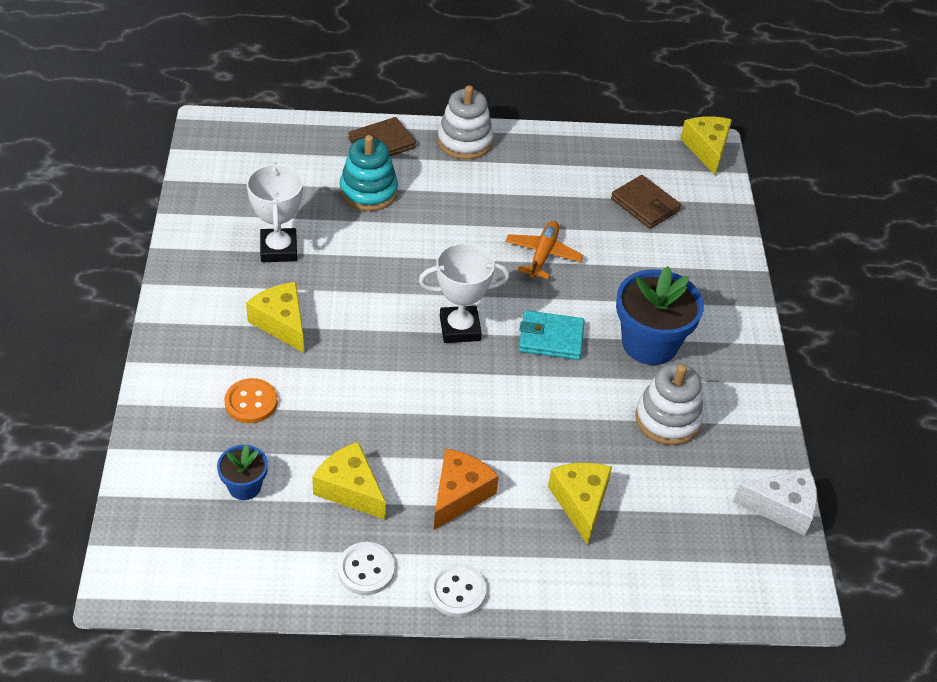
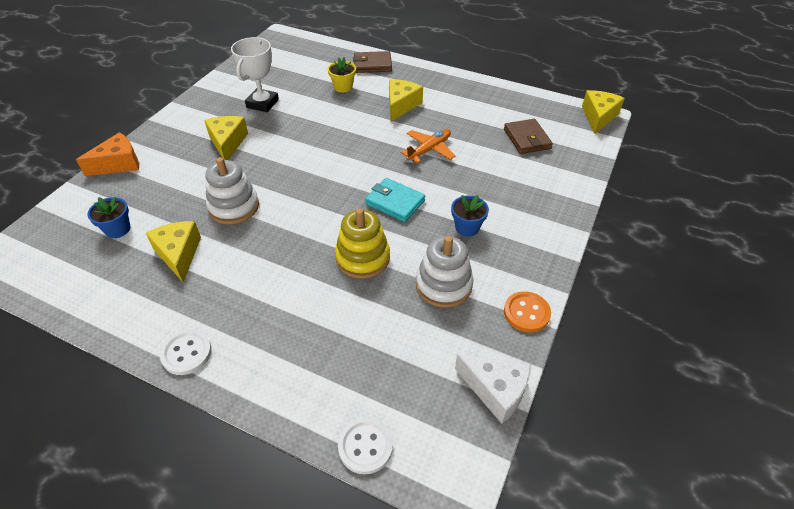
camera: 30 degrees right, 0 degrees up
orange button [224,378,278,423] -> orange button moved to [504,291,551,332]
white button [337,542,395,595] -> white button moved to [338,418,393,474]
turquoise stacking toy [340,135,398,211] -> yellow flower pot [328,57,356,92]
white trophy [419,243,510,343] -> none
orange cheese [434,448,499,530] -> orange cheese moved to [76,132,139,176]
white stacking toy [437,85,494,159] -> white stacking toy moved to [205,157,259,224]
yellow cheese [548,462,612,545] -> yellow cheese moved to [389,79,423,121]
blue flower pot [616,266,704,365] -> blue flower pot [451,195,489,236], size x0.52
none -> yellow stacking toy [335,208,390,279]

